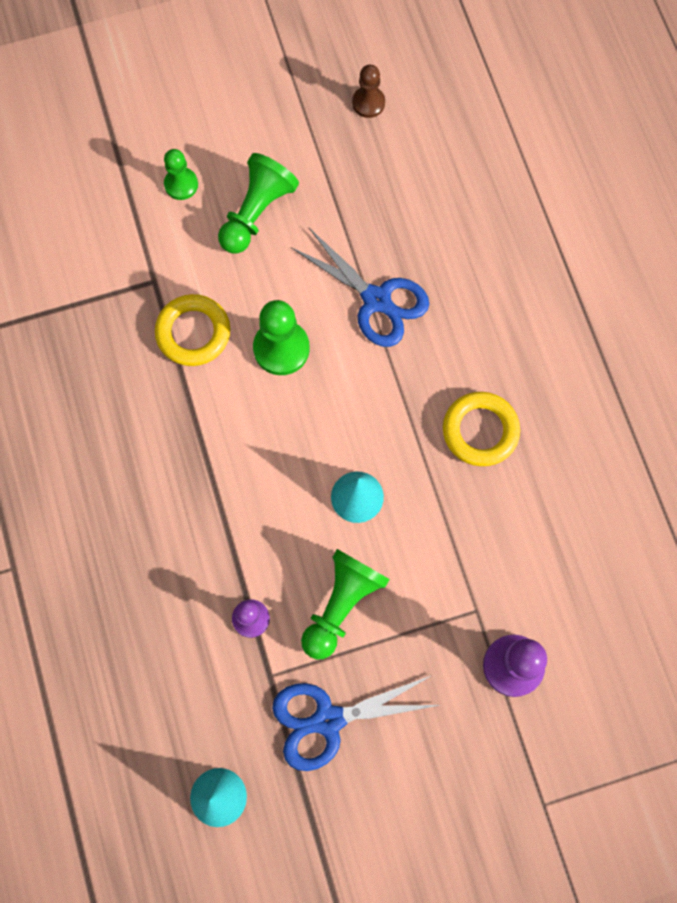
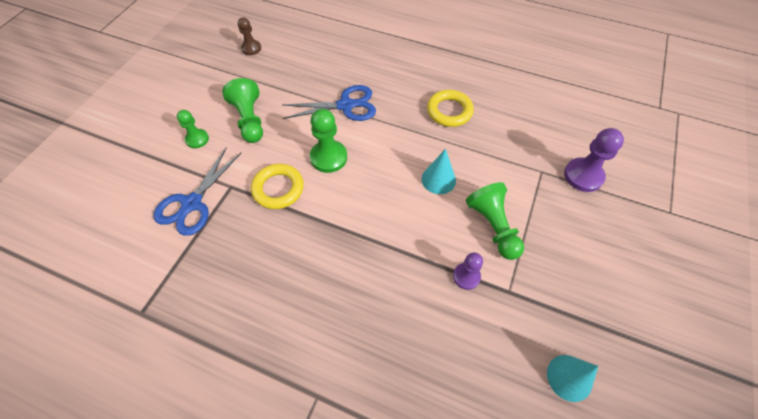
camera: 50 degrees left, 15 degrees down
blue scissors [272,676,440,771] -> blue scissors moved to [153,148,241,236]

